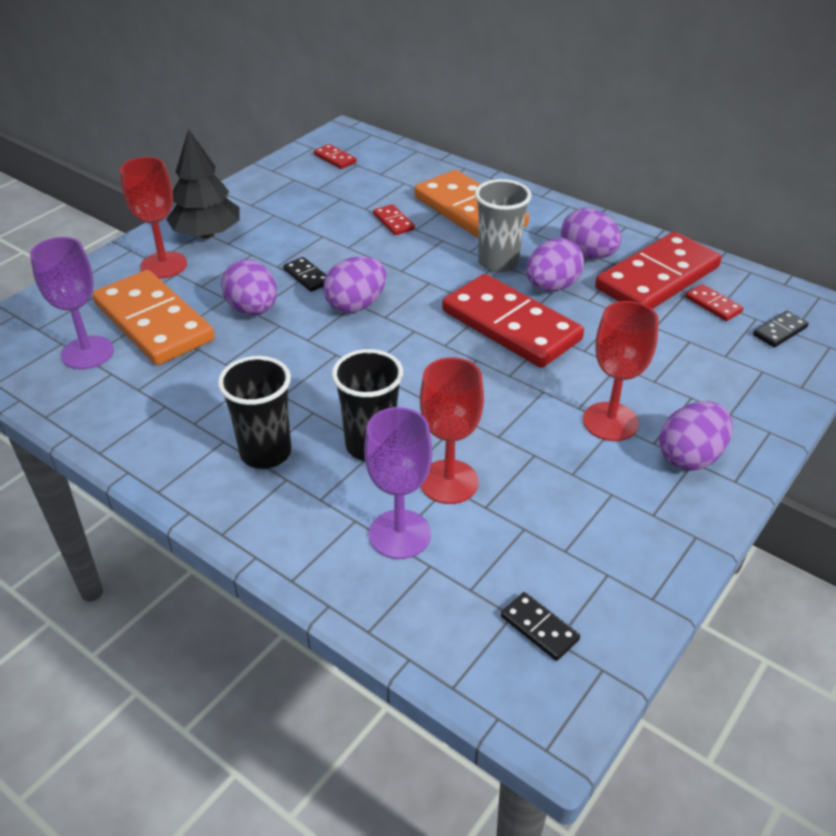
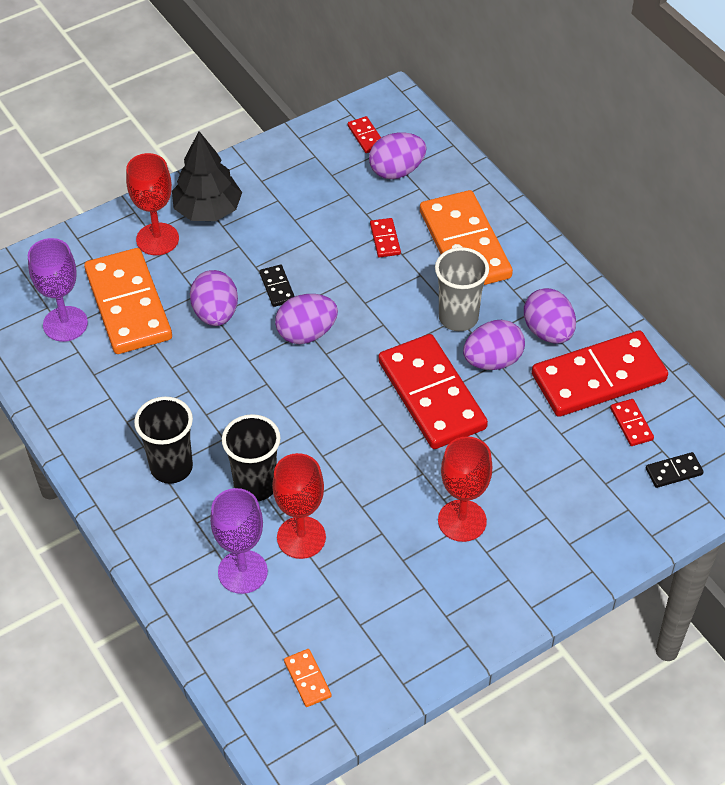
camera: 20 degrees right, 10 degrees up
black domino [501,592,580,661] -> orange domino [284,649,332,707]
purple egg [659,401,733,471] -> purple egg moved to [369,133,427,179]

